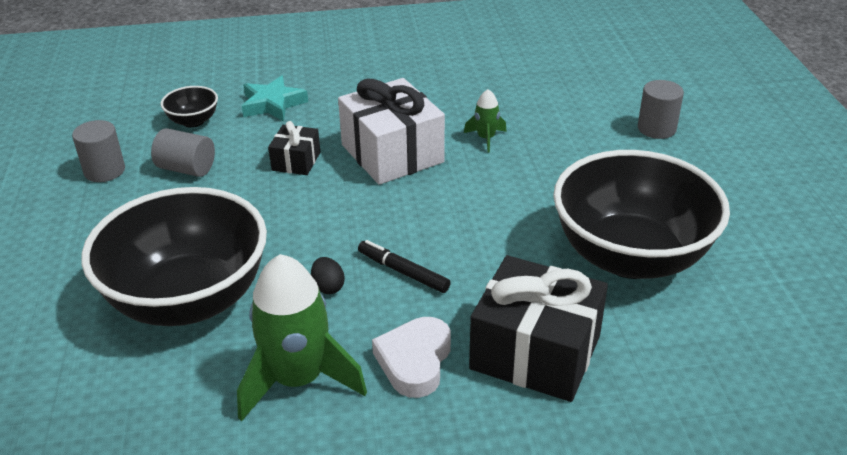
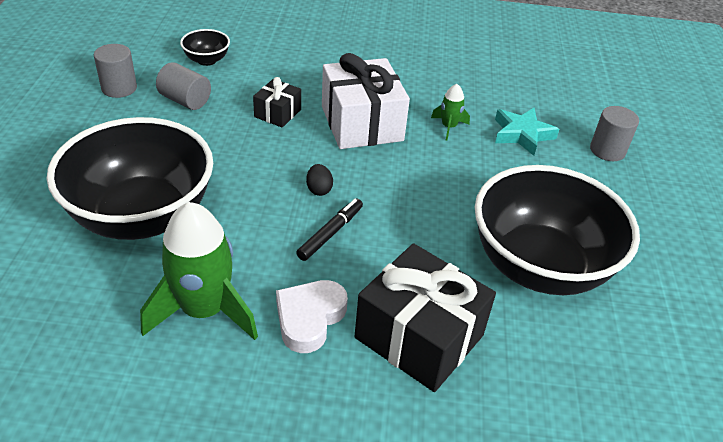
camera: 10 degrees right, 5 degrees up
turquoise star [242,75,308,121] -> turquoise star moved to [495,108,559,156]
black egg [311,257,345,294] -> black egg moved to [306,164,333,196]
black marker [358,240,451,293] -> black marker turned 75 degrees clockwise [296,199,363,261]

